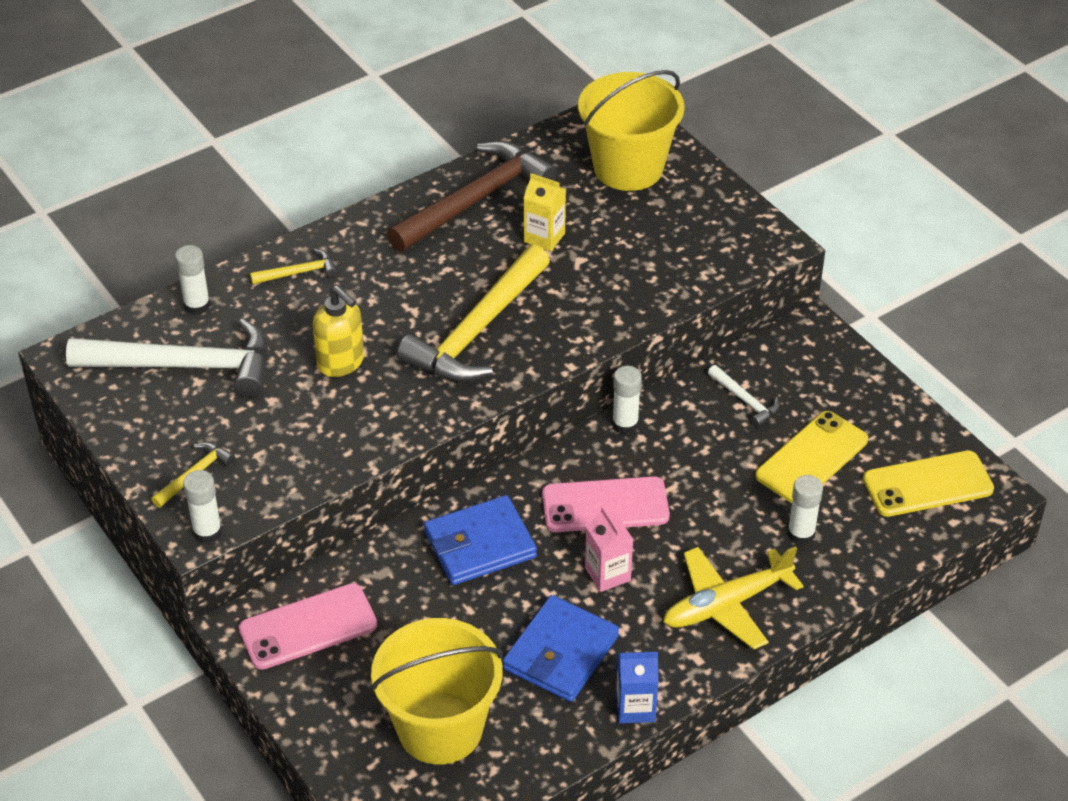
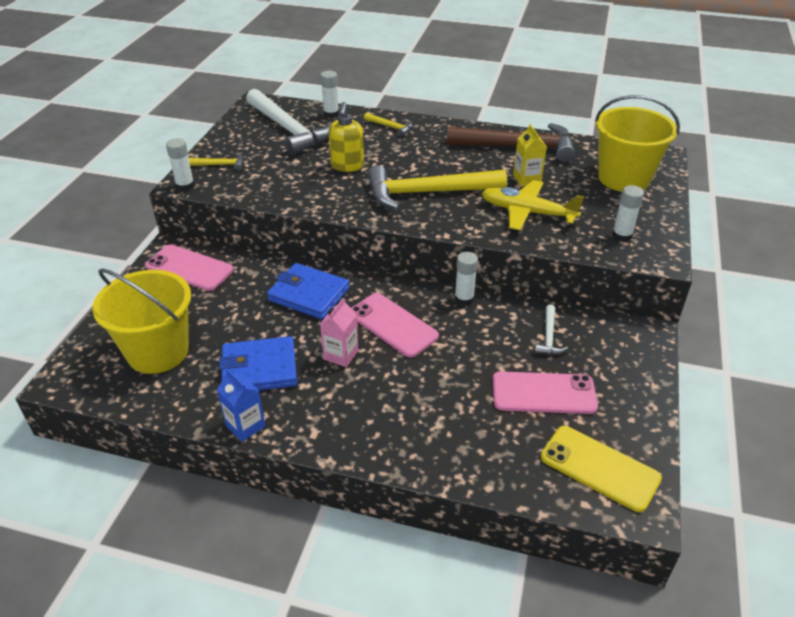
camera: 50 degrees right, 5 degrees down
yellow plane [663,546,804,649] -> yellow plane moved to [482,180,584,230]
yellow phone [755,411,868,503] -> pink phone [493,371,598,414]
white glue stick [787,475,823,545] -> white glue stick moved to [612,185,644,242]

